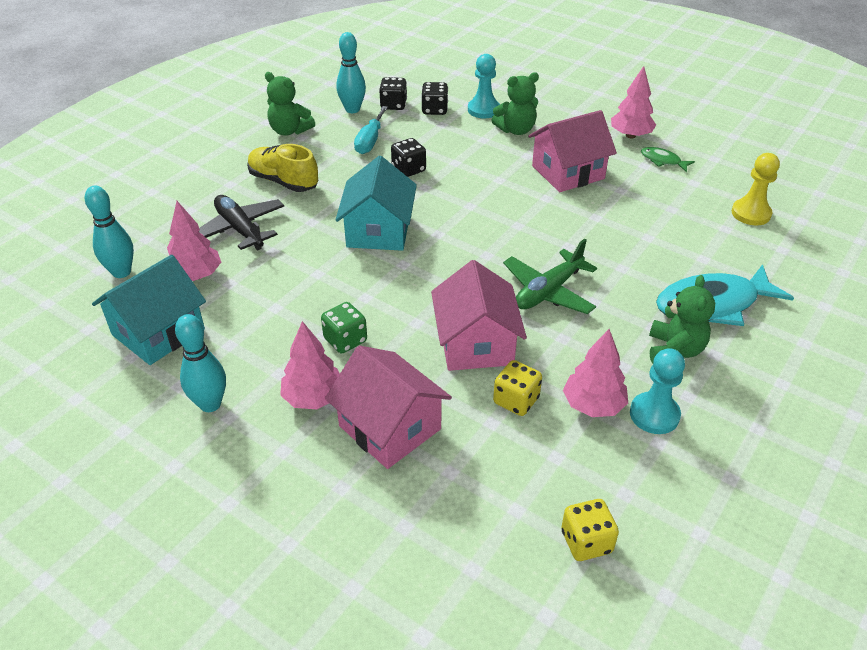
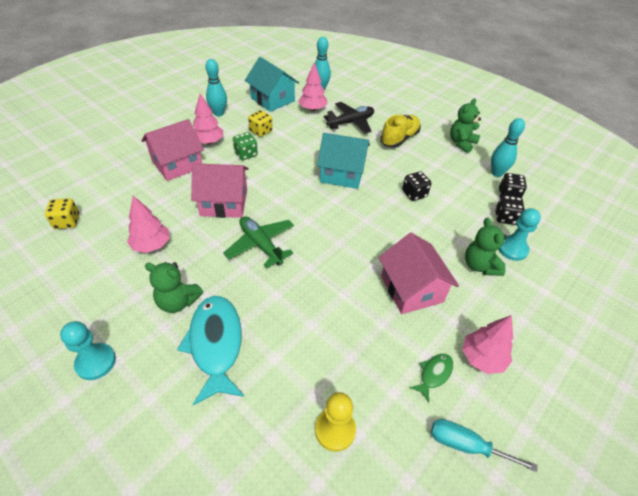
camera: 95 degrees right, 5 degrees up
turquoise screwdriver [354,106,388,154] -> turquoise screwdriver moved to [431,419,538,472]
yellow dice [493,360,542,416] -> yellow dice moved to [248,110,273,137]
turquoise pawn [630,348,685,434] -> turquoise pawn moved to [60,321,116,380]

